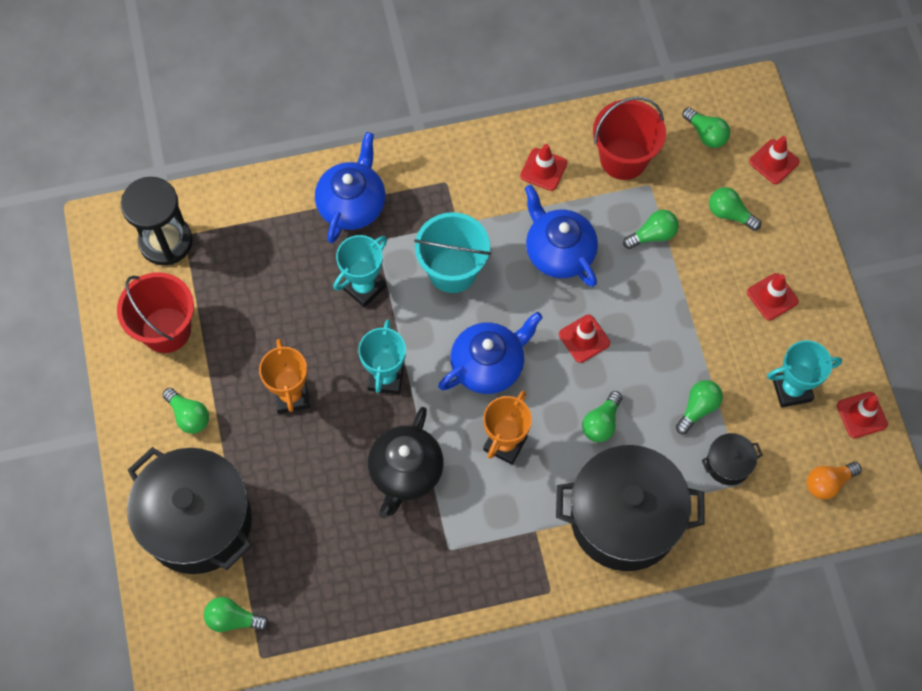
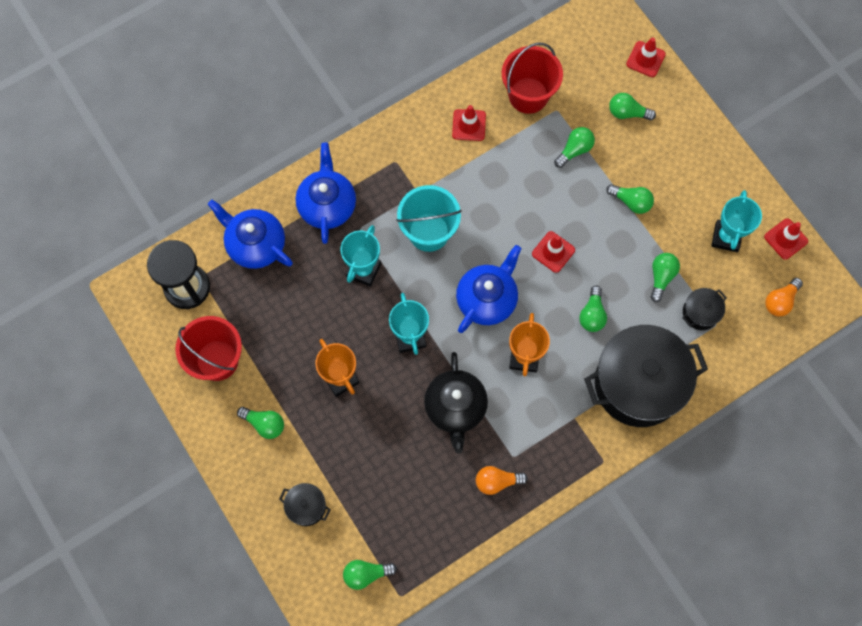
camera: 20 degrees left, 5 degrees up
black pot [127,447,252,574] -> black pot [279,483,330,526], size x0.42
blue teapot [525,185,598,287] -> blue teapot moved to [208,200,293,269]
green light bulb [682,107,730,148] -> green light bulb moved to [606,184,654,214]
red traffic cone [747,273,799,320] -> none
turquoise trophy [767,340,842,408] -> turquoise trophy turned 45 degrees counterclockwise [711,190,762,252]
none -> orange light bulb [476,466,528,495]

